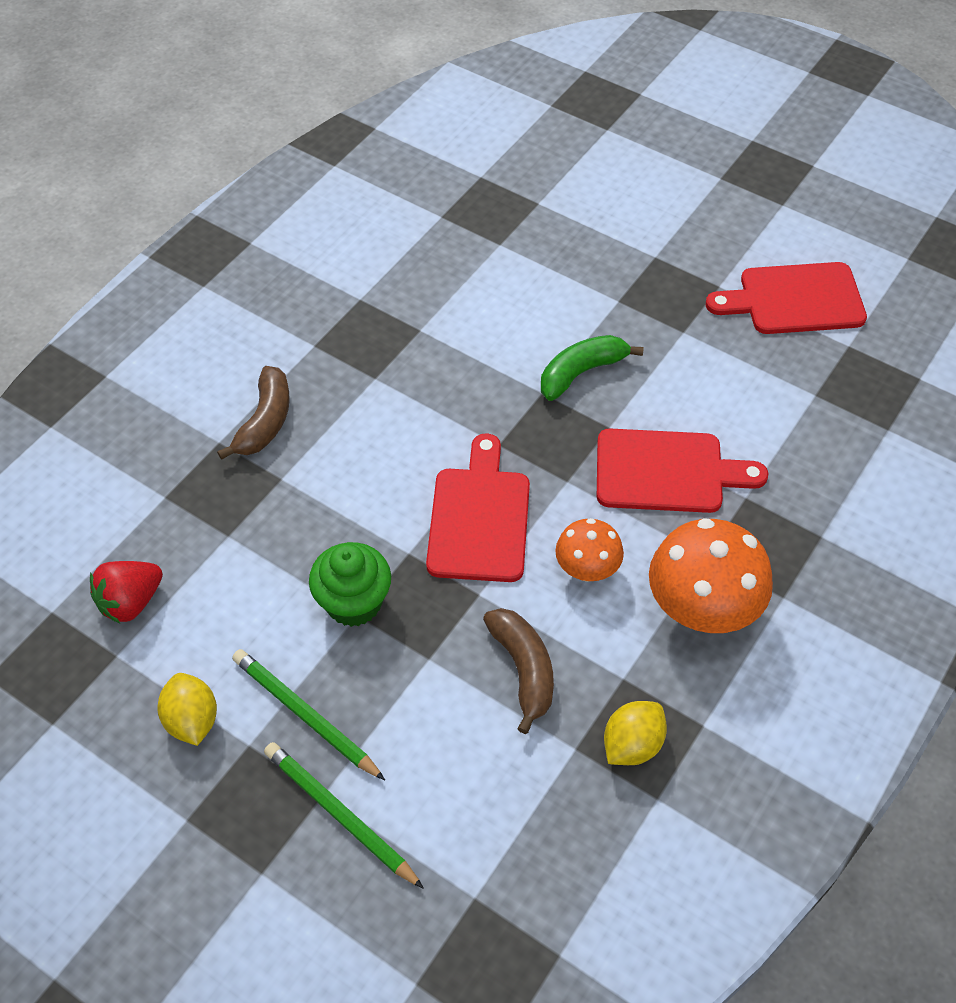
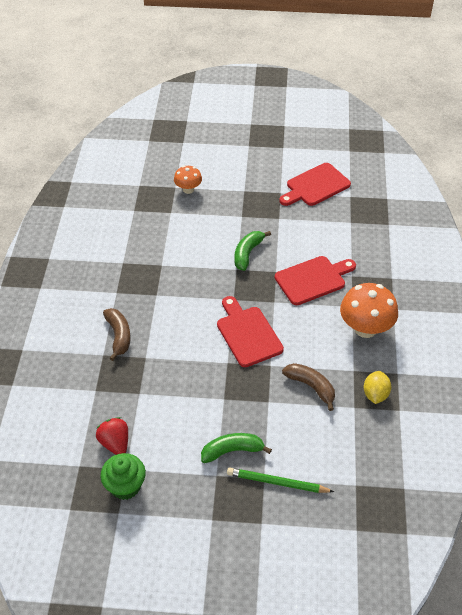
camera: 30 degrees left, 5 degrees down
red strawberry [90,561,163,623] -> red strawberry turned 135 degrees clockwise [96,417,128,455]
yellow lemon [158,673,217,746] -> none
green pencil [232,649,385,780] -> green banana [201,433,272,463]
green cupcake [309,542,391,627] -> green cupcake moved to [101,453,146,500]
orange mushroom [555,518,624,582] -> orange mushroom moved to [174,166,202,194]

